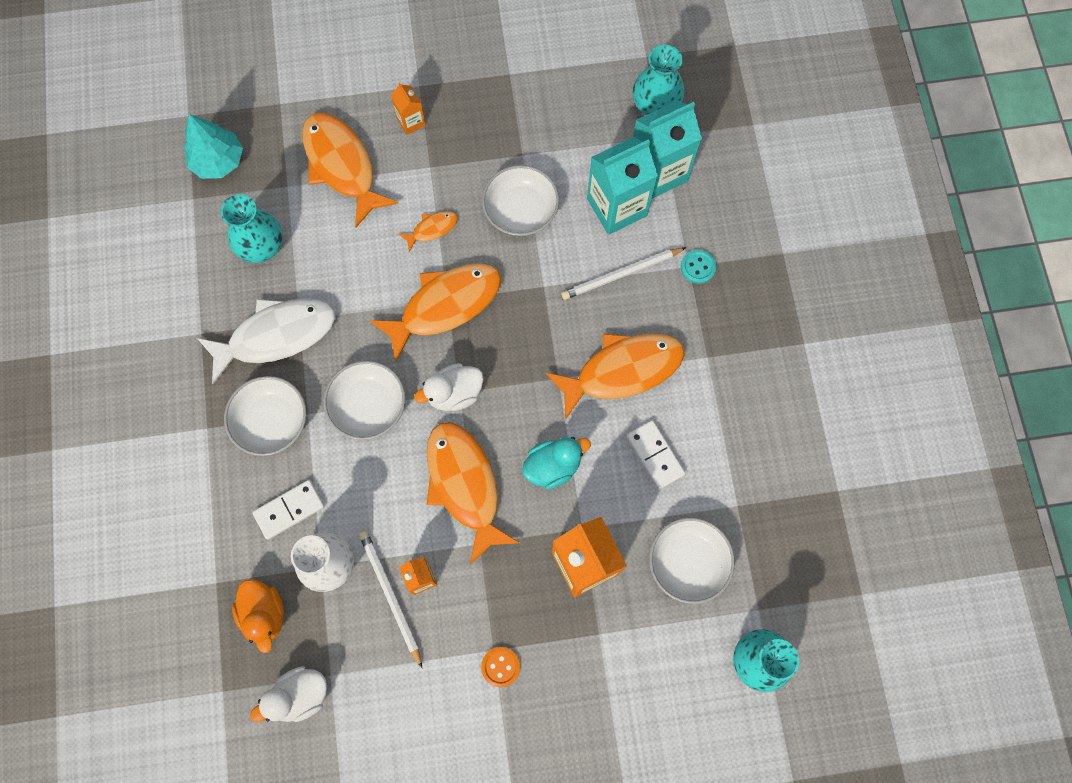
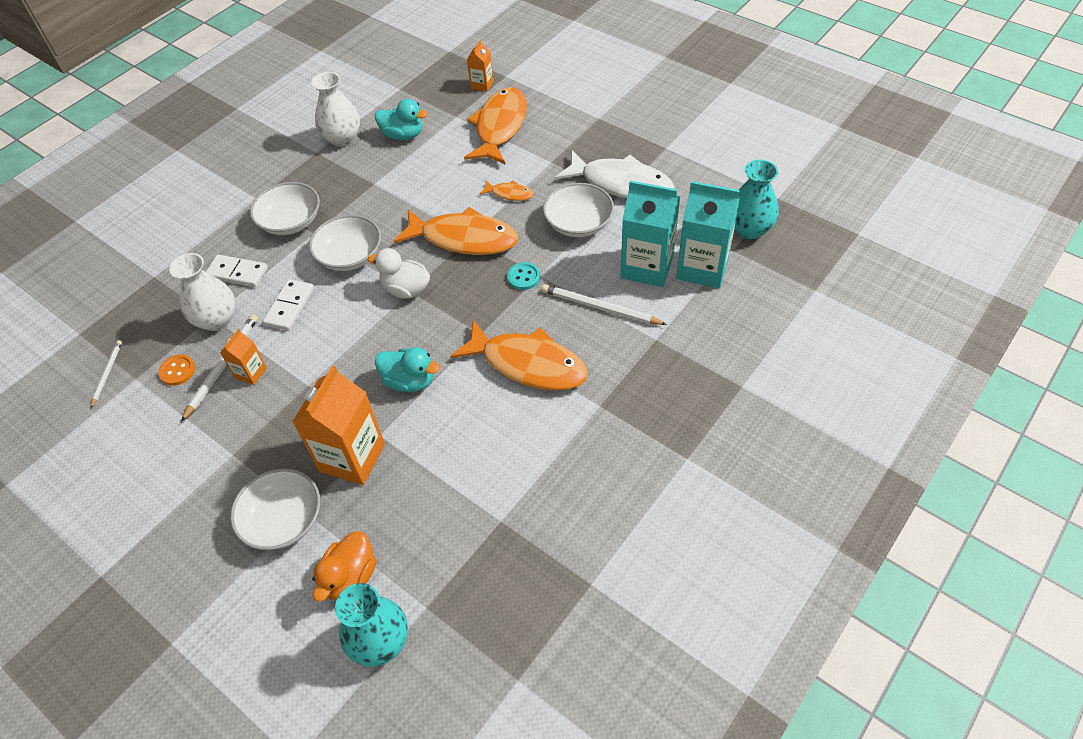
camera: 50 degrees right, 20 degrees down
turquoise tree [184,114,243,179] -> none
white fish [197,298,335,384] -> white fish moved to [555,150,675,199]
turquoise vase [221,194,283,263] -> turquoise duck [375,99,428,140]
orange duck [232,579,284,653] -> orange duck moved to [312,531,376,602]
white duck [250,666,327,722] -> white pencil [90,340,122,409]
orange carton [391,82,426,135] -> orange carton moved to [467,40,493,92]
orange fish [426,422,520,565] -> none
orange button [481,647,520,687] -> orange button moved to [158,354,195,386]
white domino [626,420,686,490] -> white domino moved to [263,279,314,331]
white bowl [649,518,735,604] -> white bowl moved to [230,468,320,550]
turquoise button [681,250,716,284] -> turquoise button moved to [507,262,540,290]
none -> white vase [311,72,360,147]

